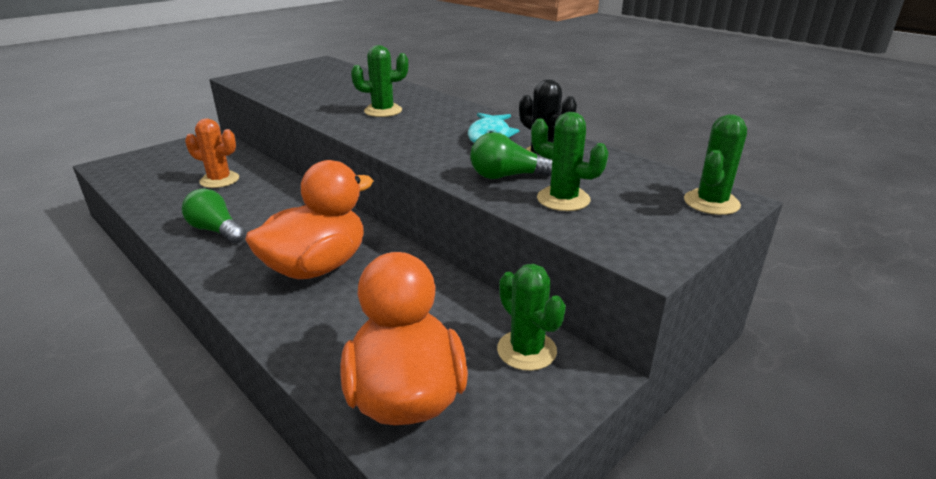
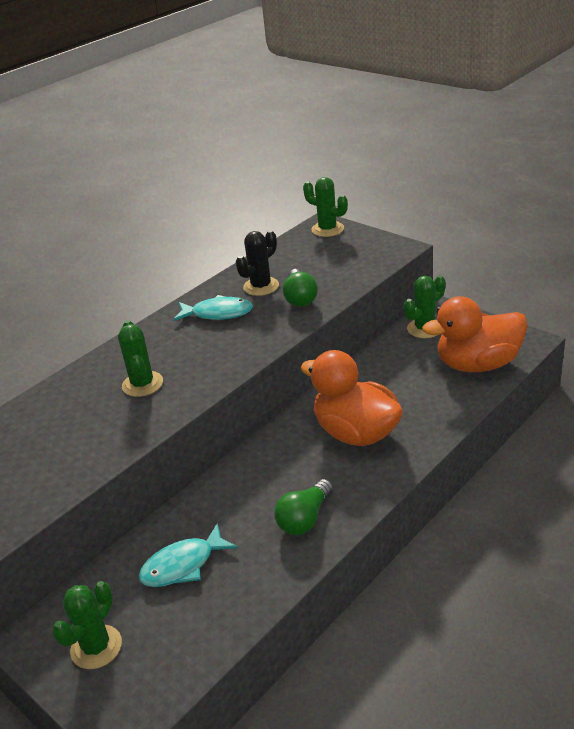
camera: 90 degrees left, 5 degrees up
orange cactus [185,118,239,188] -> turquoise fish [139,523,238,587]
green cactus [531,112,609,211] -> green cactus moved to [52,581,122,669]

